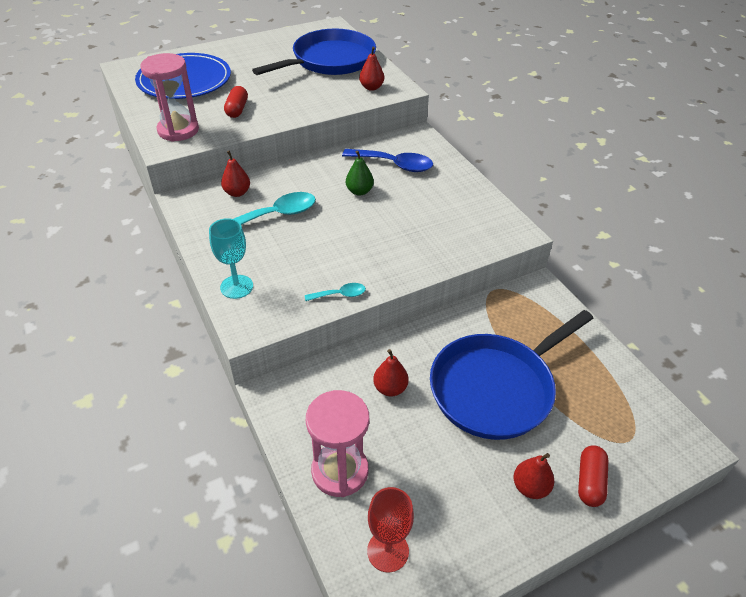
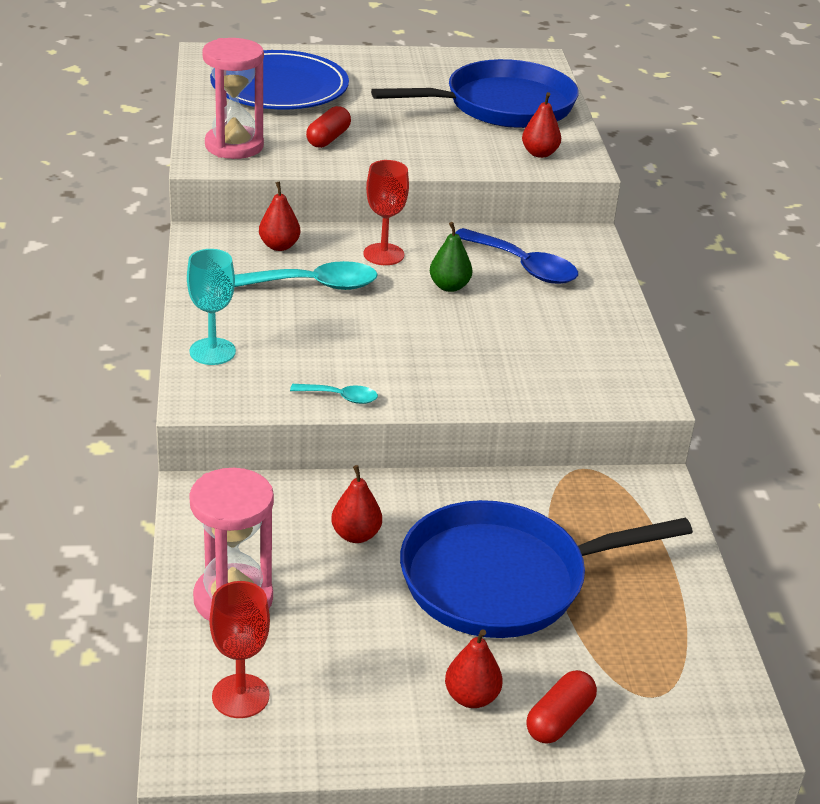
camera: 20 degrees right, 10 degrees down
none -> red goblet [363,160,409,265]

